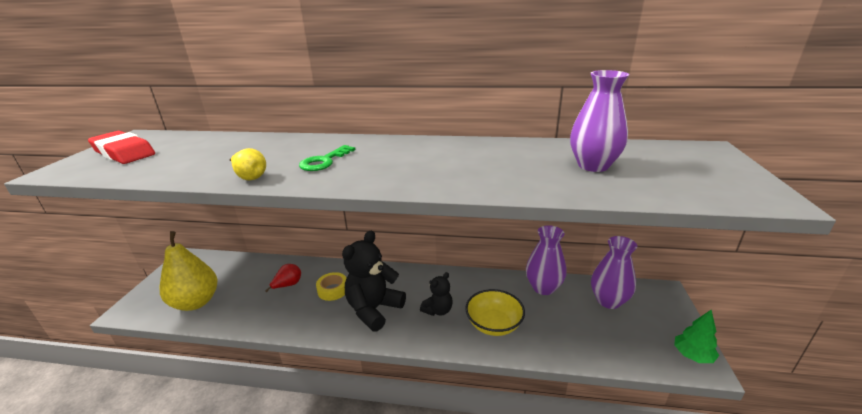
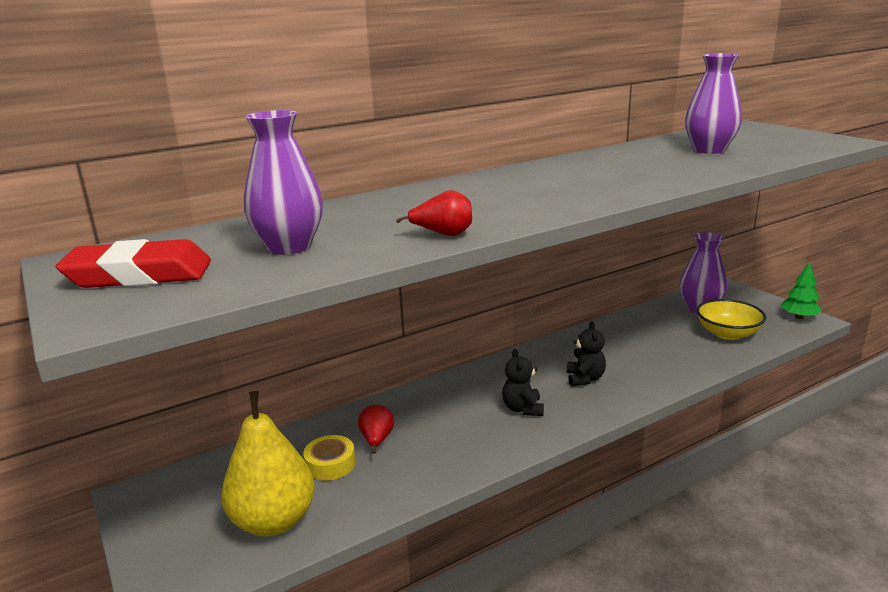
camera: 40 degrees left, 5 degrees down
yellow pear [230,148,266,180] -> red pear [396,190,472,236]
green key [299,145,355,171] -> none
yellow tape [316,272,346,301] -> yellow tape moved to [303,435,356,481]
black teddy bear [342,231,406,331] -> black teddy bear [502,349,544,416], size x0.54
yellow bowl [465,289,525,336] -> yellow bowl moved to [697,299,766,340]
purple vase [526,225,567,295] -> purple vase moved to [244,110,323,255]

